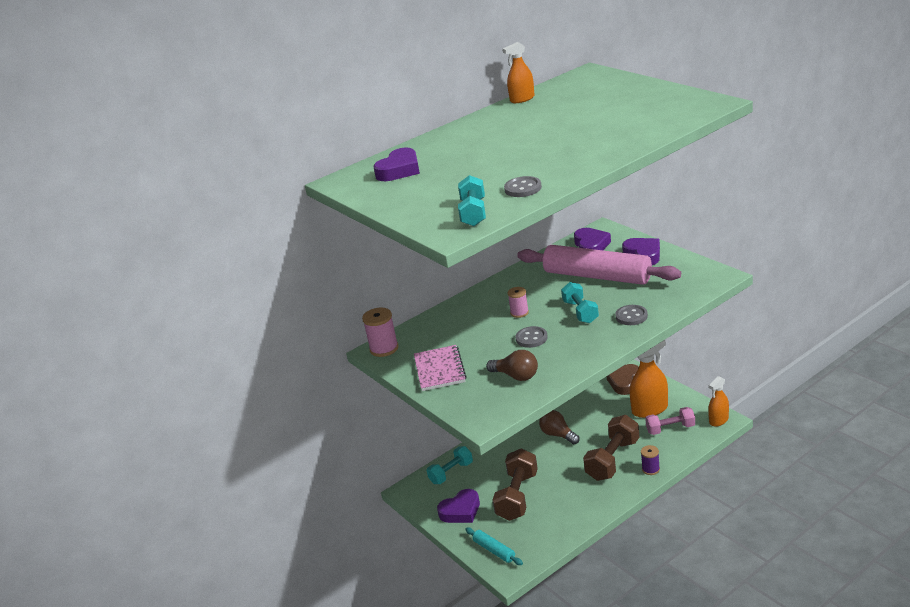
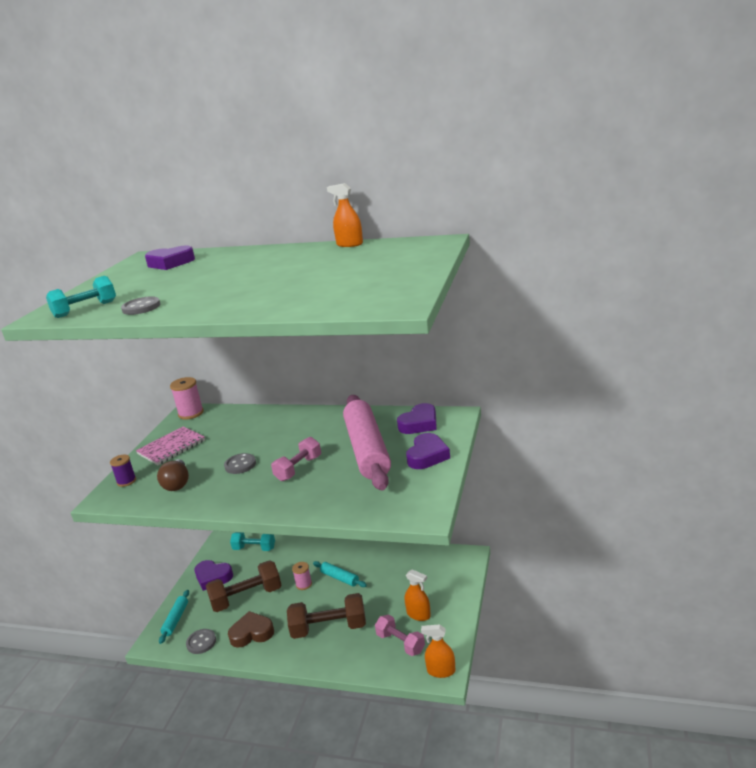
camera: 50 degrees right, 5 degrees down
pink spool [507,287,529,318] -> pink spool moved to [292,562,312,590]
brown light bulb [539,410,579,444] -> turquoise rolling pin [313,561,367,587]
turquoise dumbbell [561,282,599,323] -> pink dumbbell [271,437,321,481]
brown heart [607,364,639,395] -> brown heart moved to [228,611,274,648]
grey button [615,305,648,325] -> grey button moved to [186,629,216,654]
orange spray bottle [630,340,668,418] -> orange spray bottle [405,569,431,621], size x0.62
purple spool [641,445,660,475] -> purple spool moved to [110,455,136,487]

